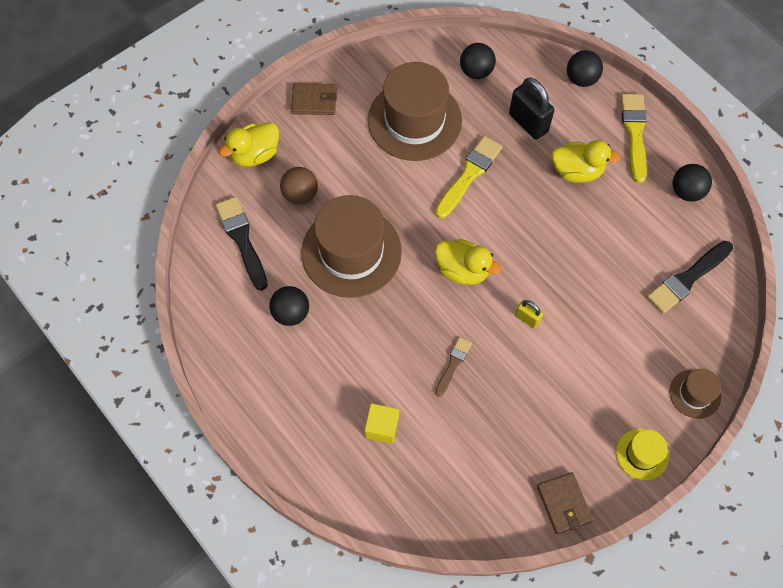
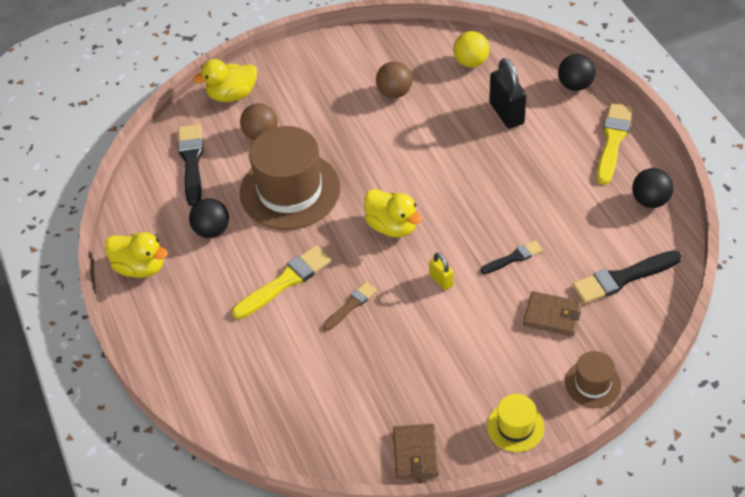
camera: 20 degrees right, 15 degrees down
brown wallet [291,84,337,115] -> brown wallet moved to [523,291,582,336]
yellow cube [365,403,399,444] -> none
brown hat [368,62,462,161] -> brown ball [376,61,412,98]
yellow brush [435,136,502,219] -> yellow brush moved to [232,245,332,319]
black ball [460,43,496,79] -> yellow ball [453,31,489,67]
yellow duck [551,140,621,183] -> yellow duck moved to [105,232,168,278]
none -> black brush [481,240,543,274]

